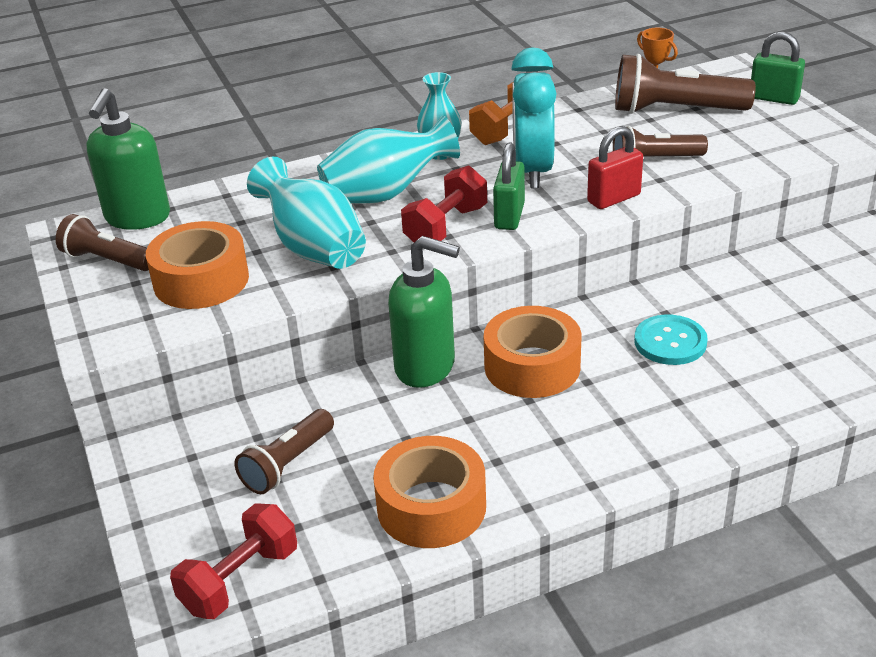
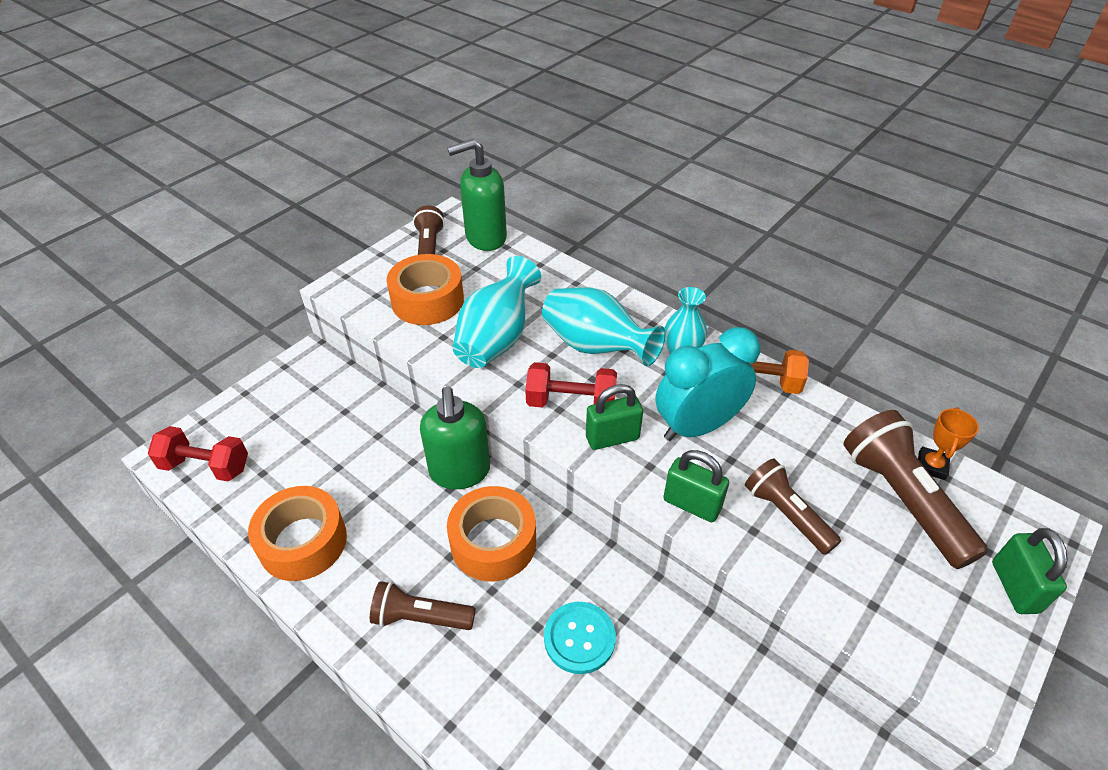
camera: 60 degrees right, 10 degrees up
brown flashlight [235,409,334,494] -> brown flashlight moved to [370,581,476,630]
red padlock [587,126,643,209] -> green padlock [663,450,729,522]

